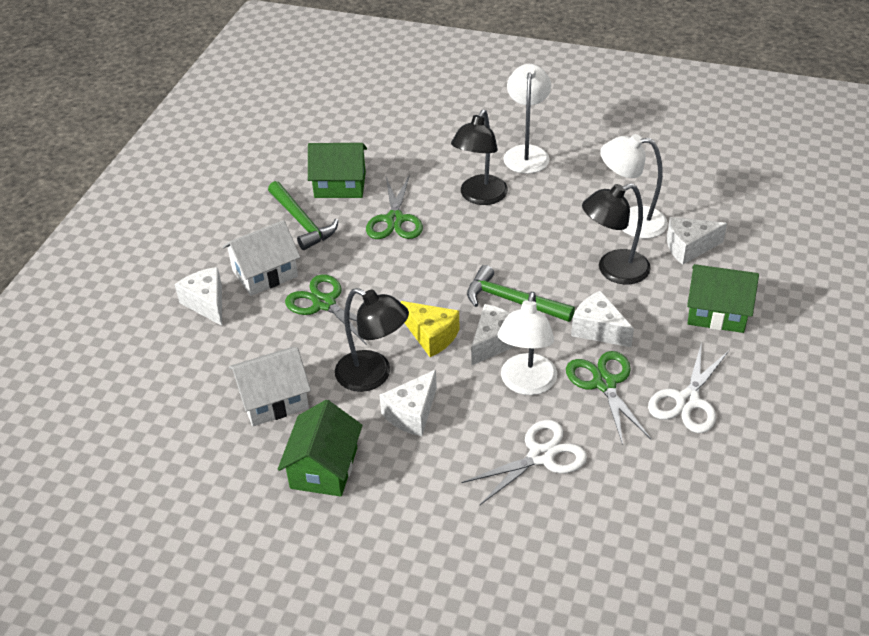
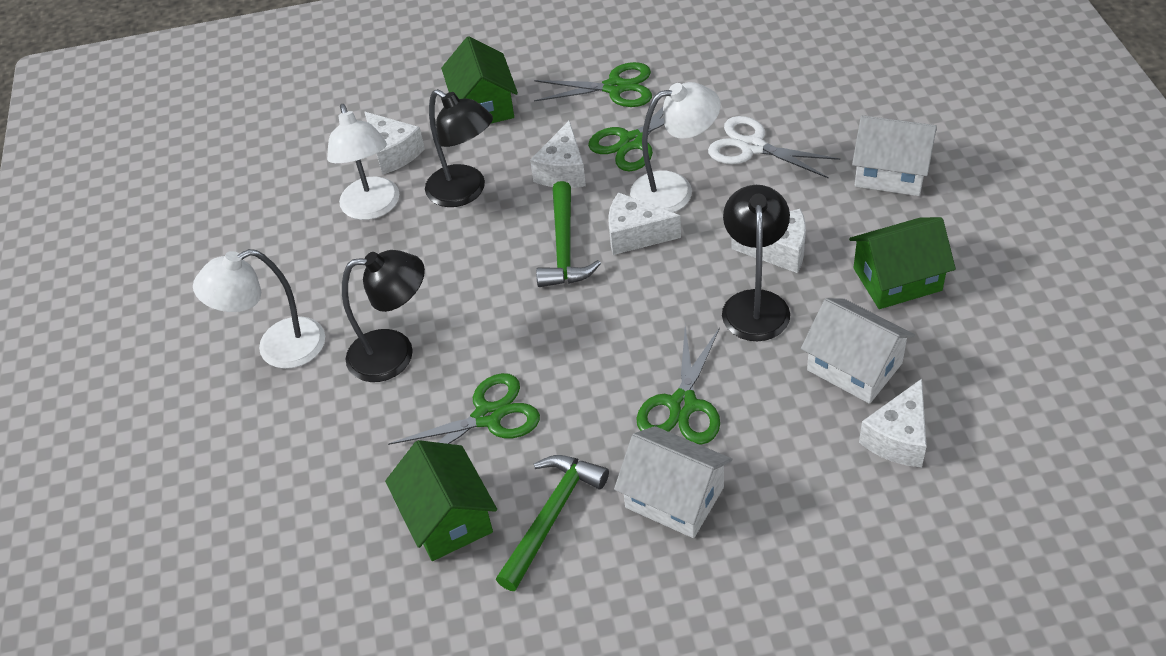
camera: 115 degrees left, 5 degrees up
white cheese [175,267,222,326] -> white cheese moved to [859,379,927,467]
yellow cheese [401,301,460,357] -> none
white scissors [648,342,729,433] -> green scissors [534,62,652,107]
none -> white house [852,115,937,196]

